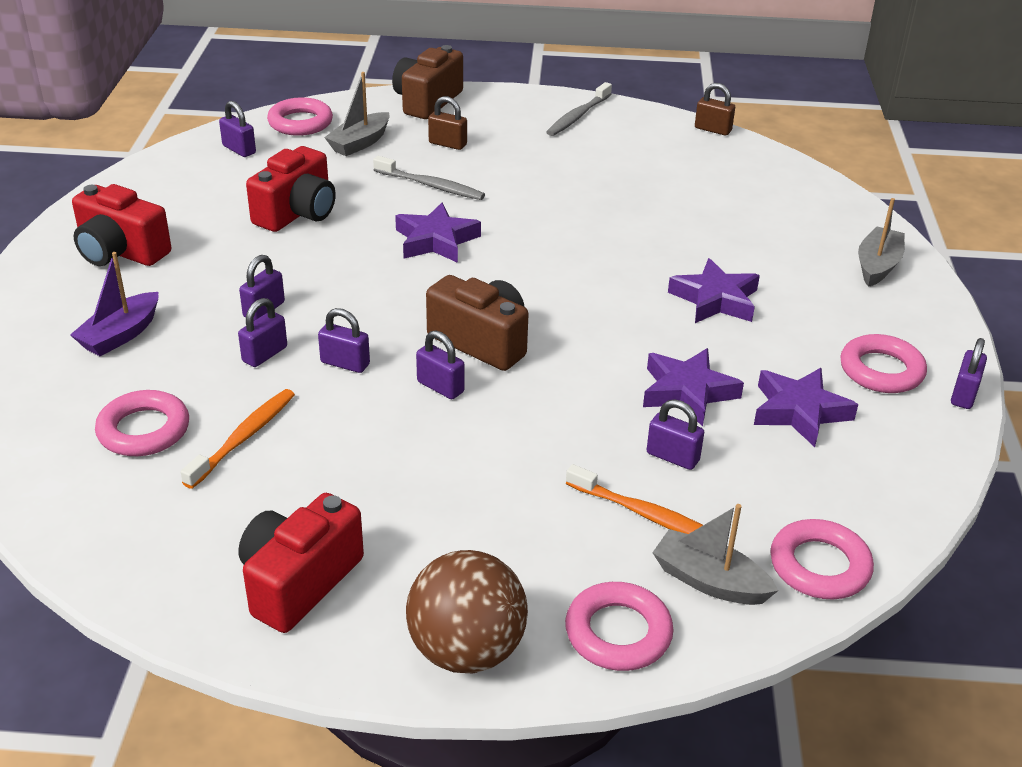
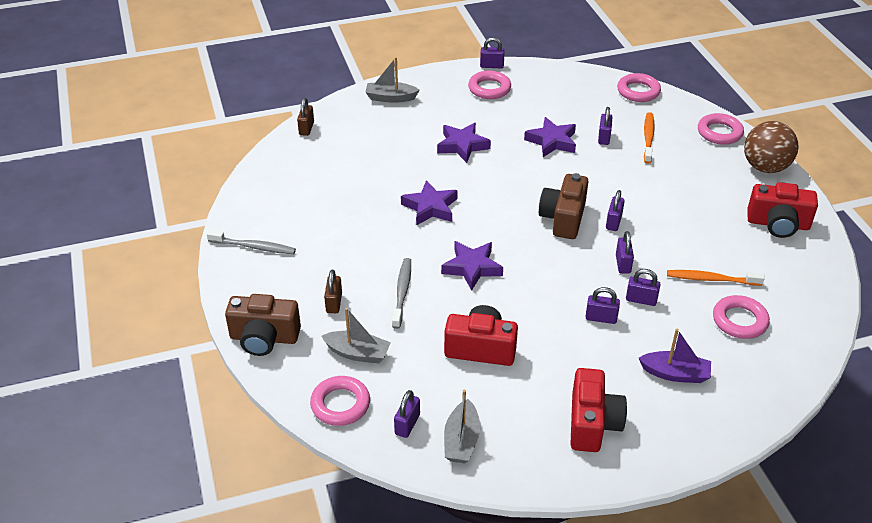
camera: 110 degrees left, 5 degrees up
grey boat [652,504,778,605] -> grey boat moved to [444,390,480,463]
brown padlock [695,83,735,136] -> brown padlock moved to [297,98,314,136]
purple star [754,368,858,447] -> purple star moved to [401,180,458,226]

